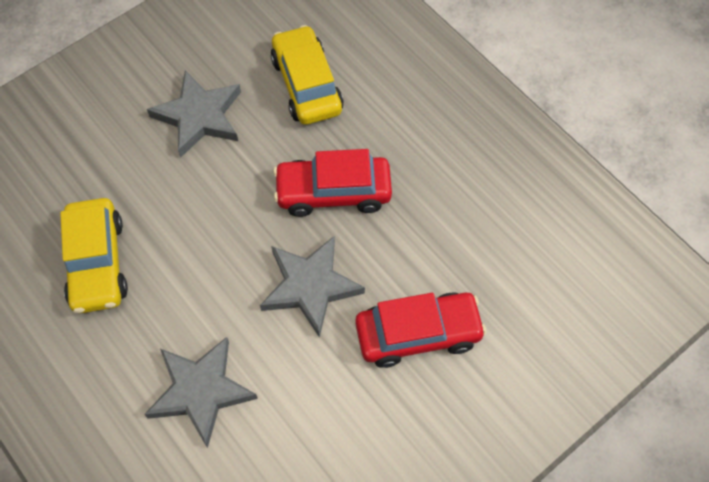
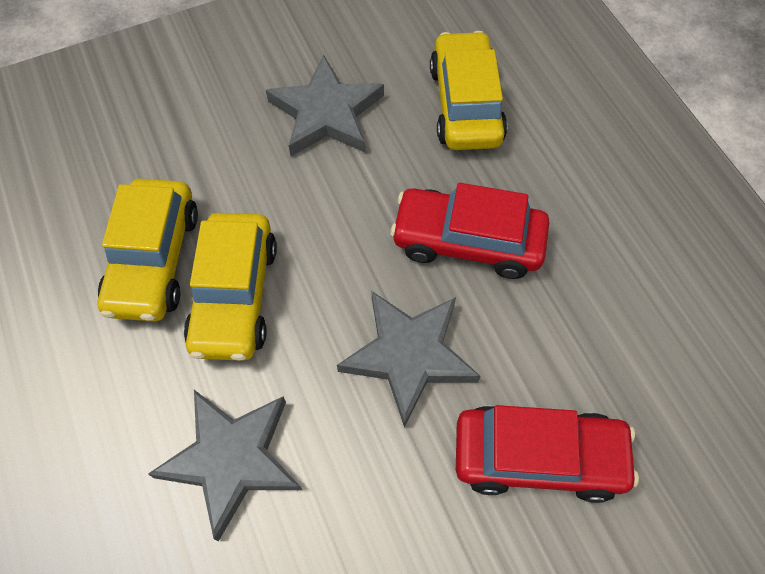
camera: 15 degrees right, 0 degrees up
none -> yellow car [184,213,277,361]

